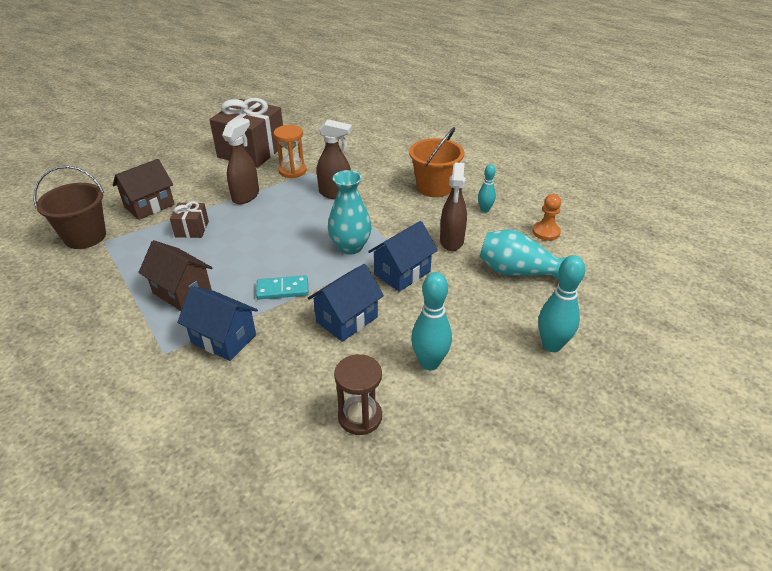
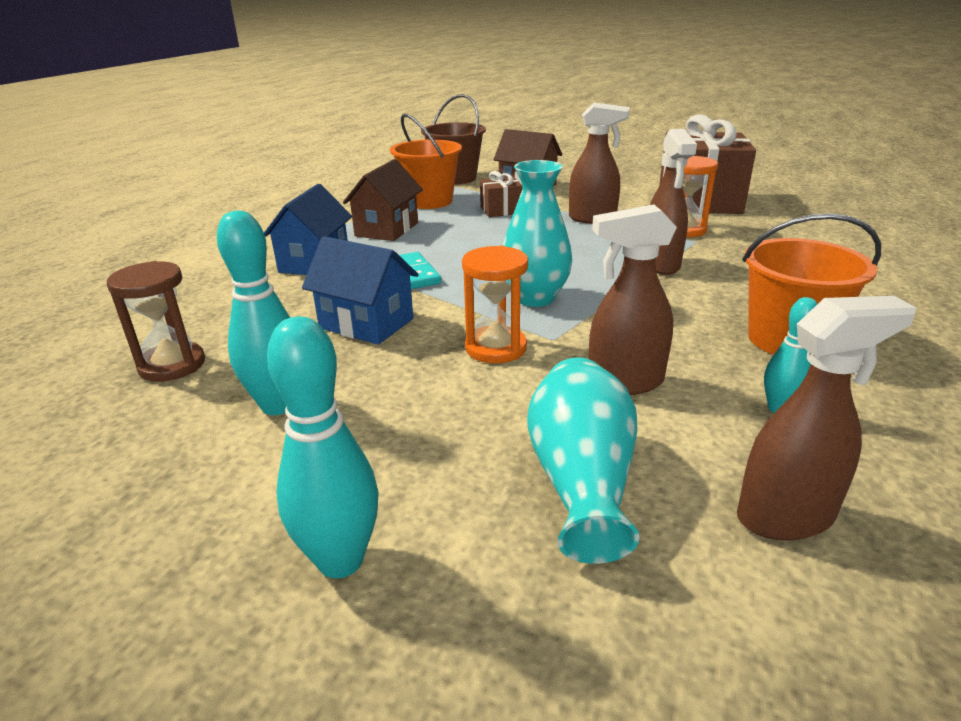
camera: 75 degrees right, 10 degrees down
blue house [368,221,438,292] -> orange hourglass [462,246,528,364]
orange pawn [532,194,561,241] -> brown spray bottle [737,296,917,541]
none -> orange bucket [390,114,462,209]

